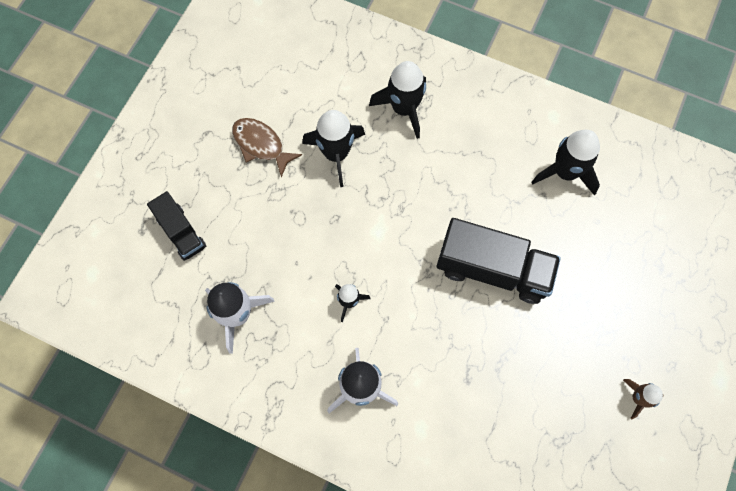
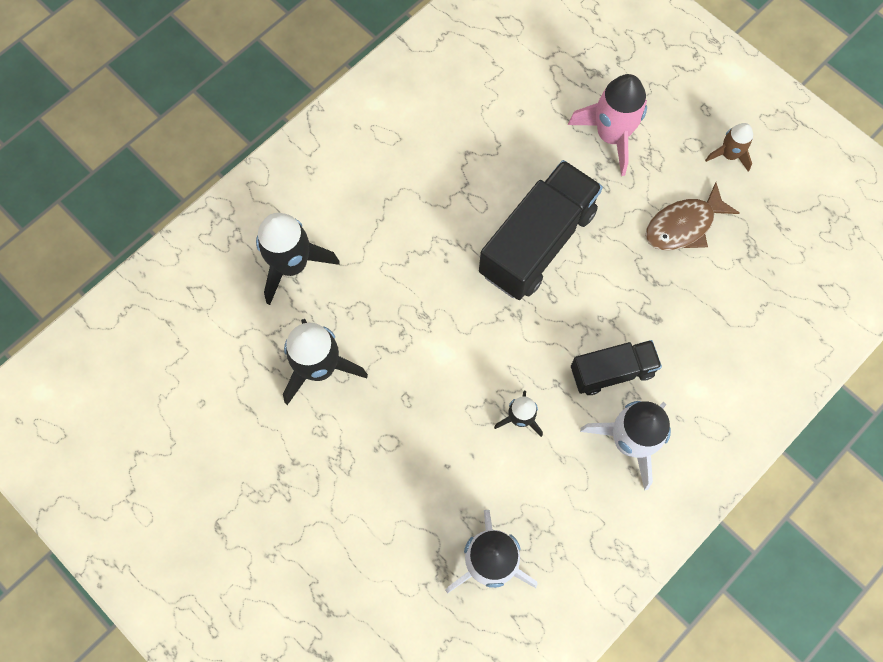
camera: 70 degrees left, 0 degrees up
black truck [147,191,206,261] -> black truck moved to [571,340,662,395]
brown fish [232,118,302,178] -> brown fish moved to [646,182,740,250]
black rocket [531,130,600,196] -> none
none -> pink rocket [568,74,647,176]

